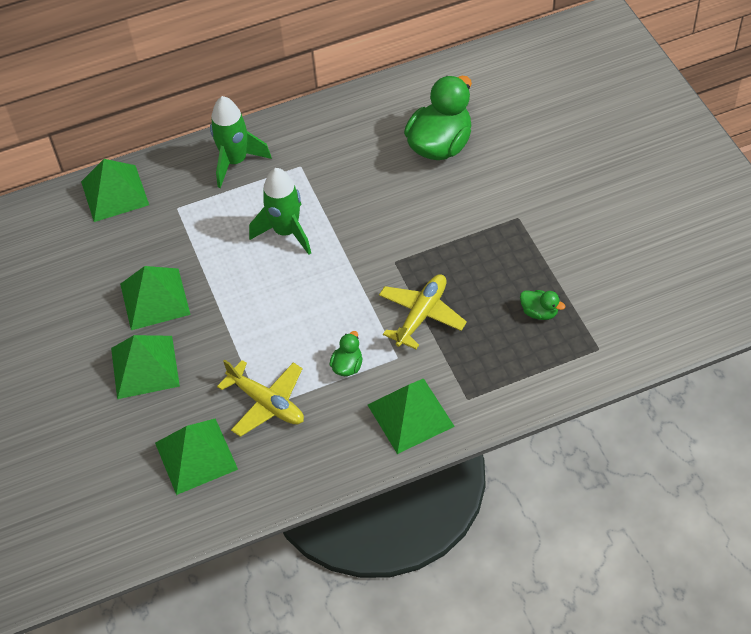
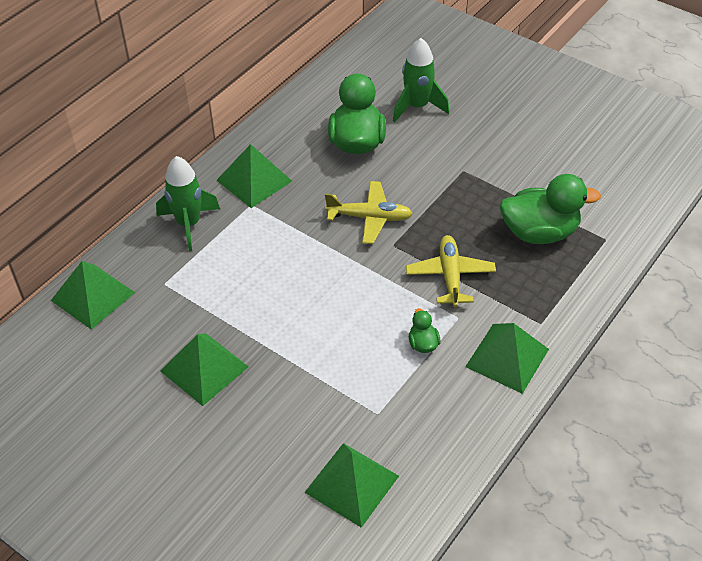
camera: 35 degrees left, 5 degrees down
green pyramid [111,335,180,399] -> green pyramid moved to [217,144,292,208]
yellow plane [217,360,304,437] -> yellow plane moved to [325,181,413,244]
green rocket [249,168,311,255] -> green rocket moved to [393,38,449,122]
green duck [520,290,565,320] -> green duck [500,174,601,244], size x2.20

